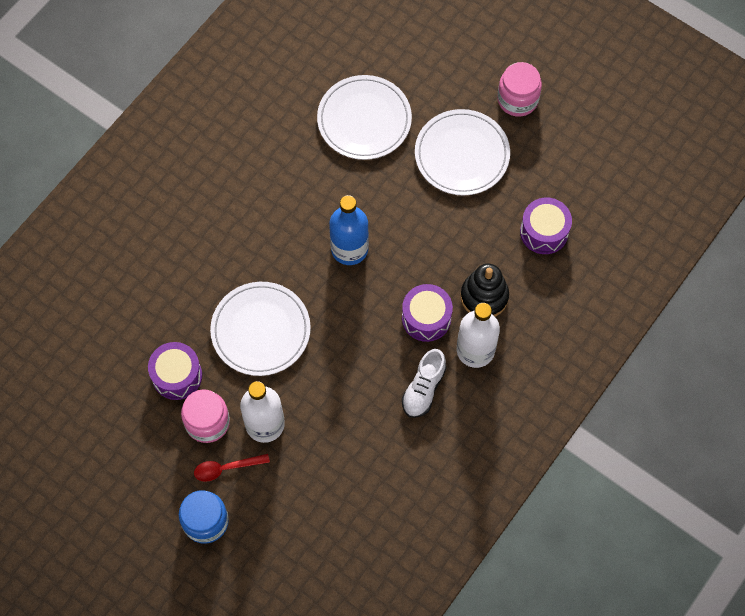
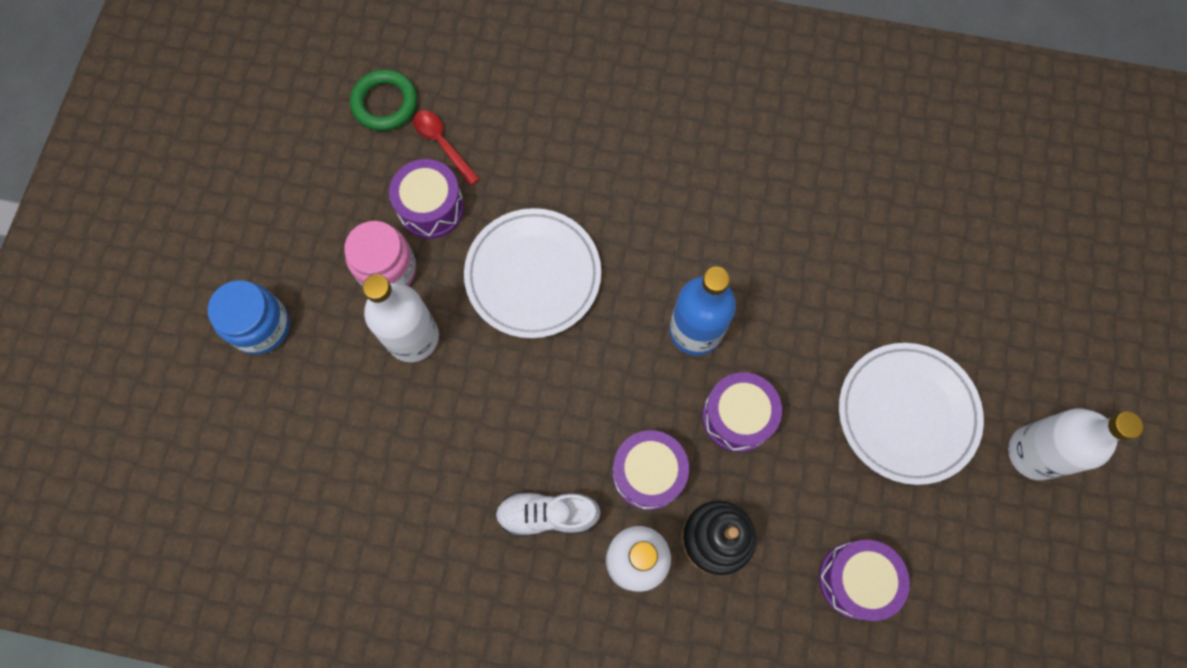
camera: 65 degrees right, 5 degrees up
red spoon [194,454,270,482] -> red spoon moved to [413,110,479,186]
white plate [317,75,412,160] -> none
pink jar [497,62,542,117] -> white bottle [1008,408,1143,480]
none -> green ring [350,69,417,131]
none -> purple drum [702,372,782,452]

